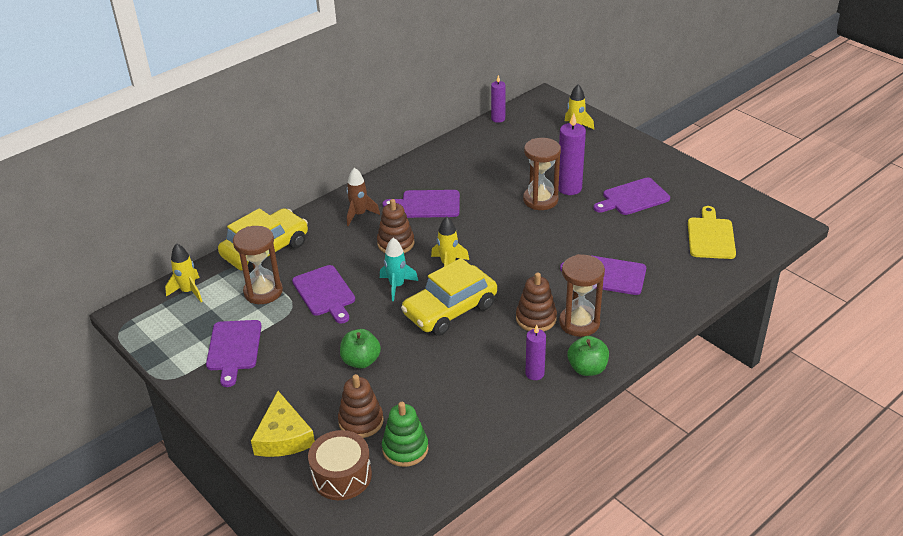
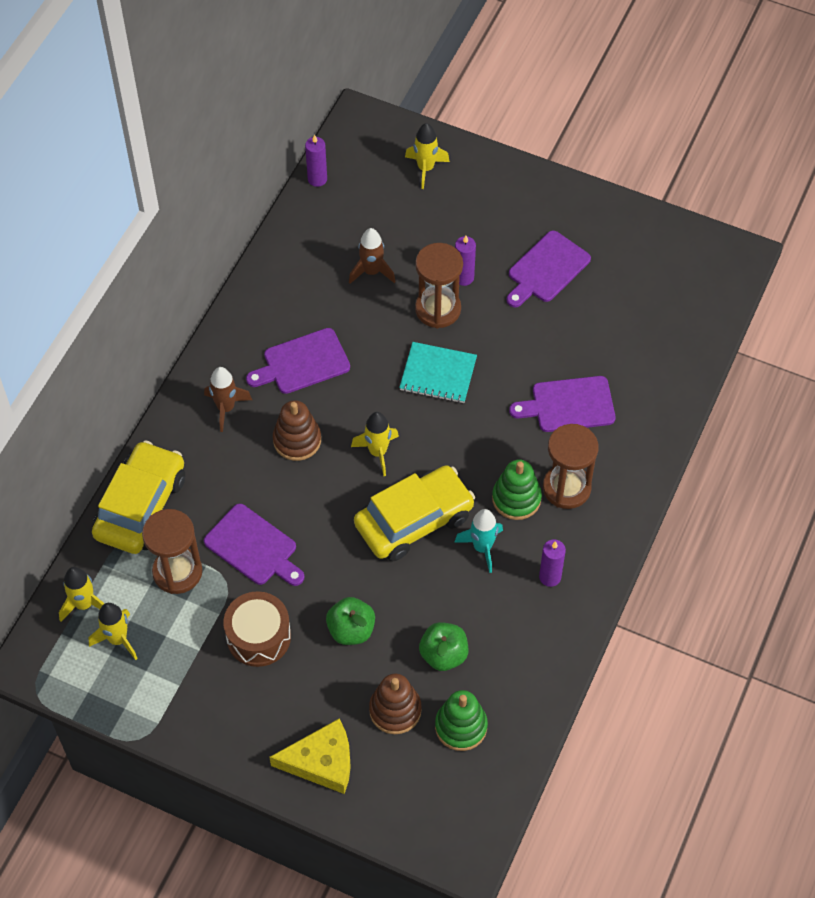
camera: 25 degrees left, 20 degrees up
purple cutting board [206,320,261,387] -> none
yellow cheese [251,391,315,457] -> yellow cheese turned 60 degrees counterclockwise [270,718,351,794]
brown drum [308,430,372,500] -> brown drum moved to [223,591,291,667]
turquoise rocket [380,238,418,301] -> turquoise rocket moved to [454,509,503,573]
yellow car [401,258,497,336] -> yellow car turned 150 degrees counterclockwise [354,465,475,561]
brown stacking toy [516,272,557,331] -> green stacking toy [492,459,542,520]
purple candle [558,113,586,195] -> purple candle [455,236,476,286], size x0.62
green apple [568,336,609,376] -> green apple moved to [419,622,468,671]
yellow cutting board [688,206,736,259] -> none
none -> yellow rocket [89,603,138,660]
none -> brown rocket [349,228,396,284]
none -> turquoise notebook [399,342,477,403]

